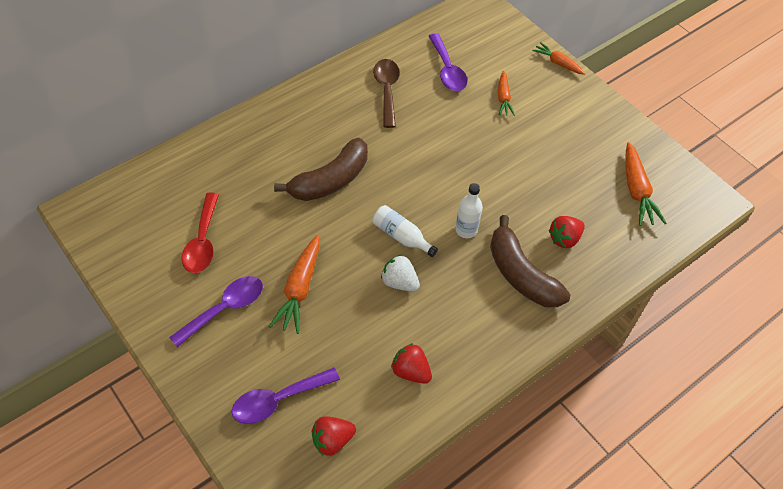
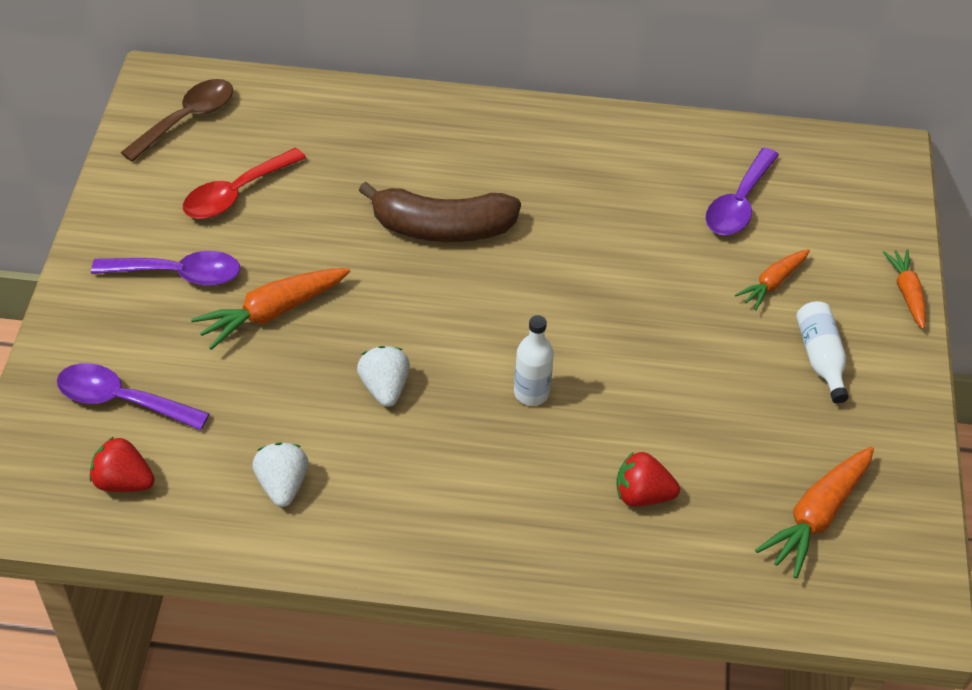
camera: 45 degrees right, 5 degrees down
brown spoon [373,59,400,128] -> brown spoon moved to [120,79,233,162]
white bottle [373,205,438,257] -> white bottle moved to [796,301,849,404]
red strawberry [391,343,432,384] -> white strawberry [253,442,308,507]
brown banana [490,215,570,307] -> none

